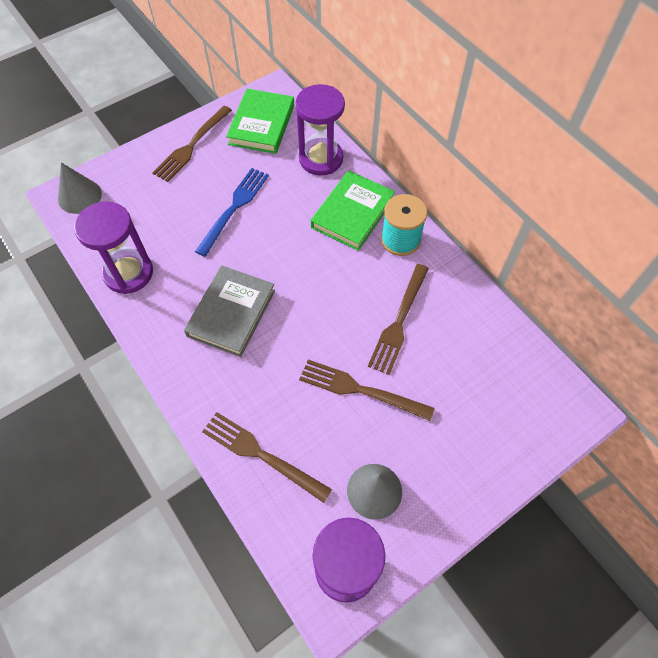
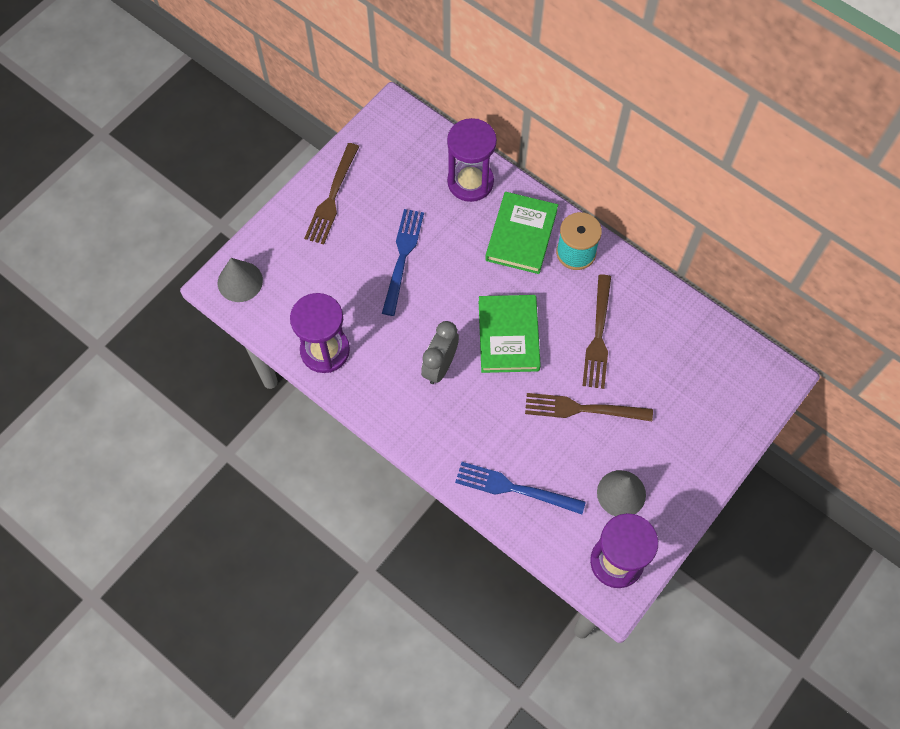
camera: 15 degrees left, 5 degrees up
grey book [184,266,275,357] -> grey clock [421,321,459,384]
brown fork [202,412,332,503] -> blue fork [455,462,586,514]
green book [226,89,294,154] -> green book moved to [479,295,541,373]

